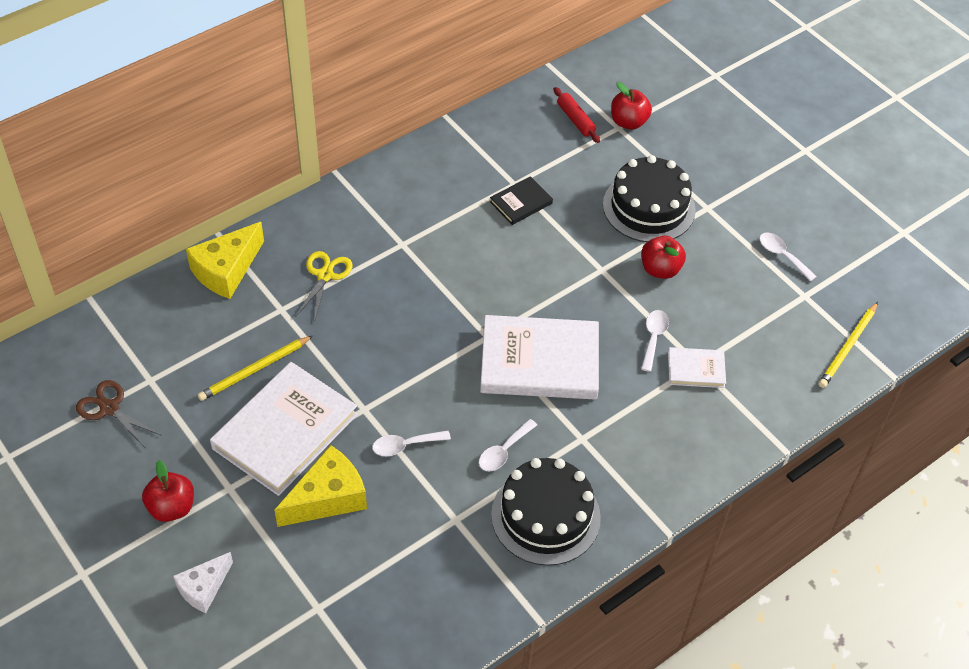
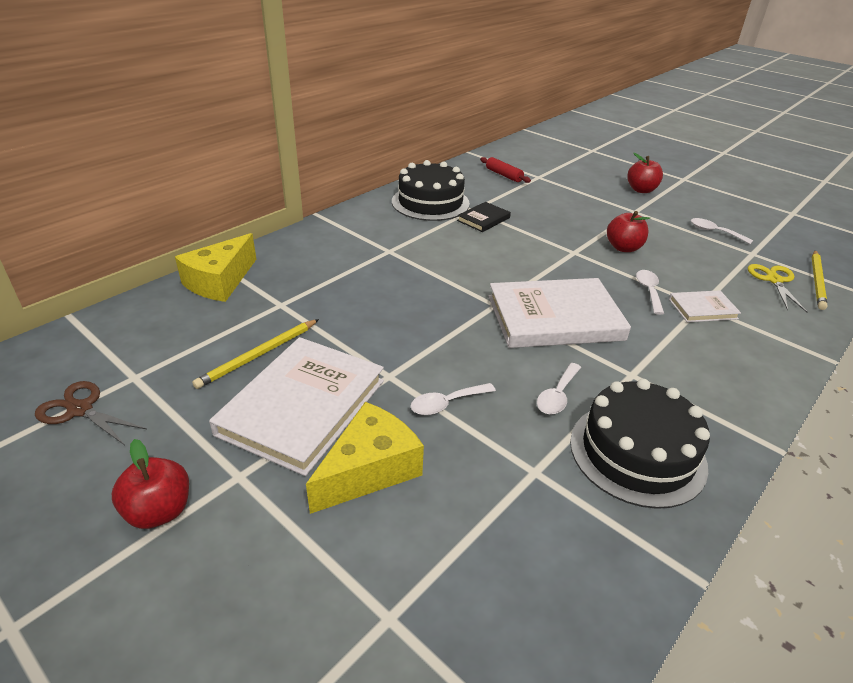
camera: 10 degrees left, 15 degrees down
white cheese [173,552,233,613] -> none
yellow scissors [296,251,352,322] -> yellow scissors moved to [748,264,807,312]
black cake [603,155,696,242] -> black cake moved to [392,160,470,221]
red apple [611,82,652,130] -> red apple moved to [627,153,663,193]

